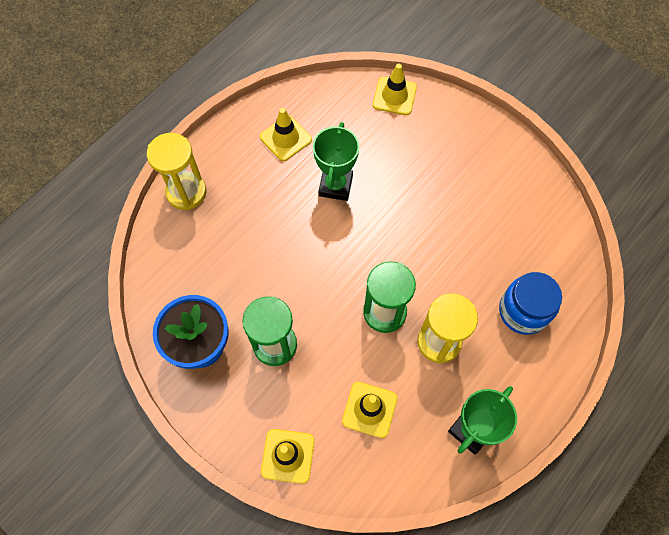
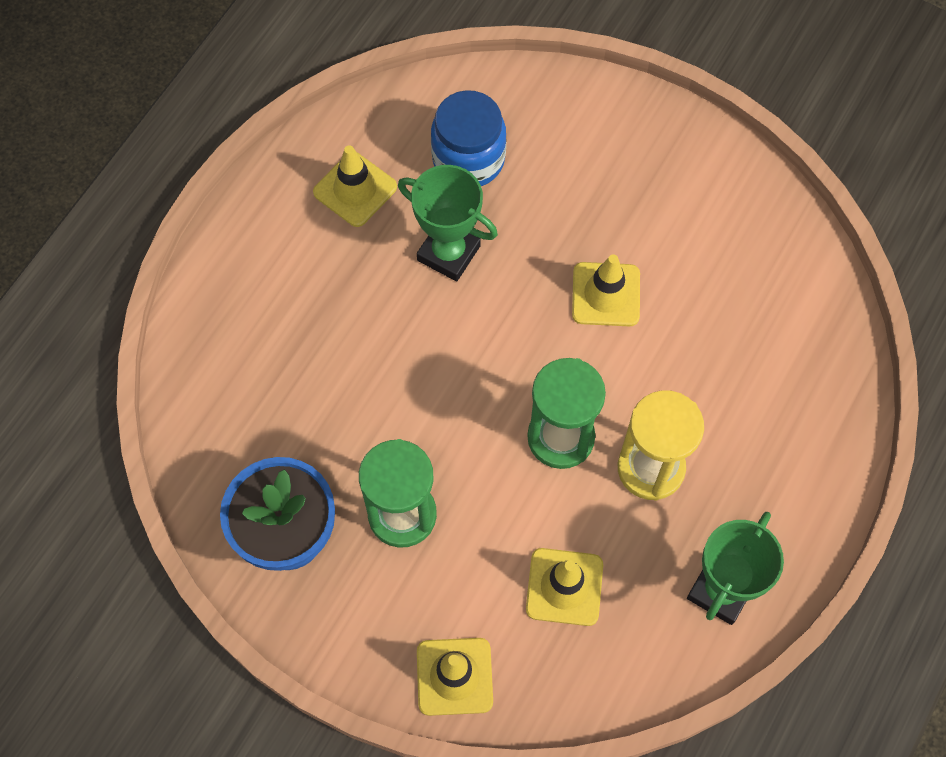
camera: 10 degrees left, 0 degrees up
yellow hourglass [147,133,206,210] -> none
green trophy [313,122,359,201] -> green trophy turned 60 degrees counterclockwise [398,165,498,281]
yellow traffic cone [373,64,417,115] -> yellow traffic cone moved to [572,254,640,326]
blue jar [499,272,562,335] -> blue jar moved to [431,90,506,186]

